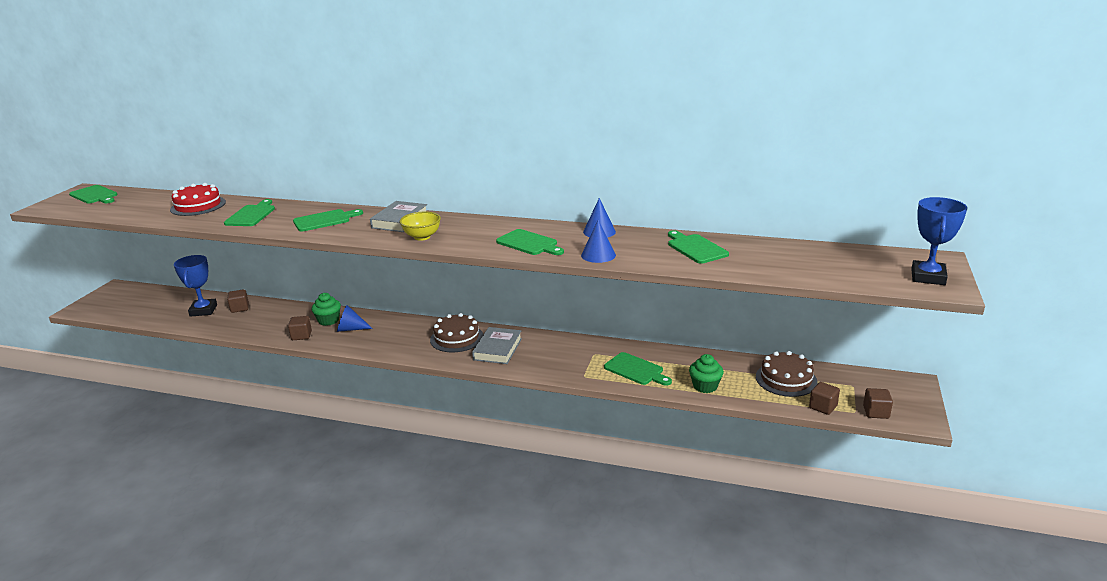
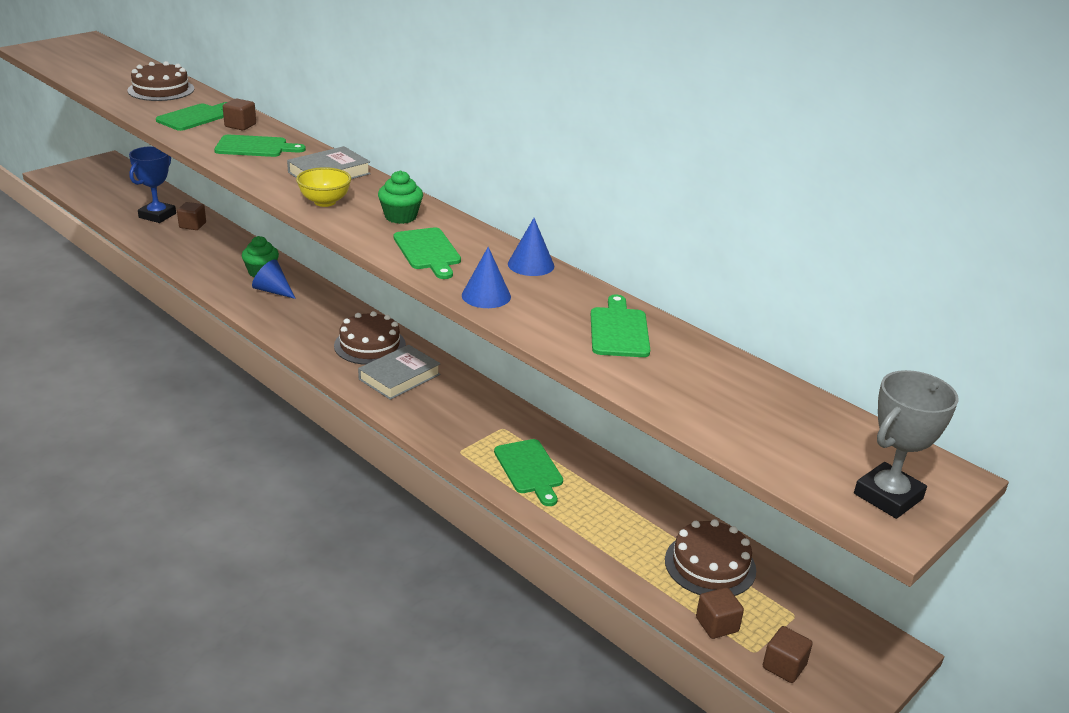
camera: 25 degrees right, 5 degrees up
green cutting board [69,185,118,203] -> none
red cake [170,183,226,216] -> brown cake [128,61,194,101]
brown cube [288,316,312,340] -> brown cube moved to [223,98,256,130]
green cupcake [689,354,724,393] -> green cupcake moved to [378,170,423,224]
blue trophy [911,197,967,285] -> grey trophy [854,370,959,519]

